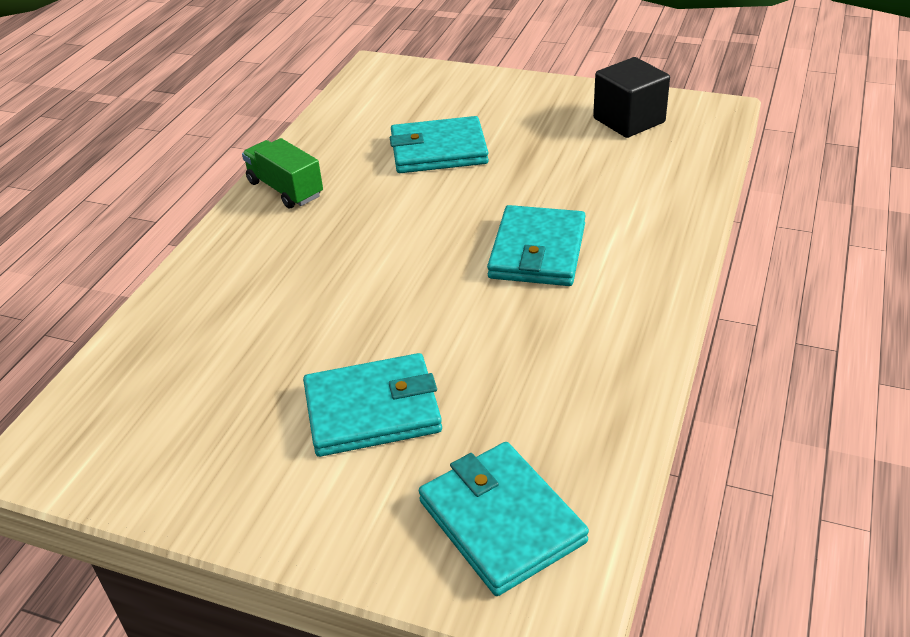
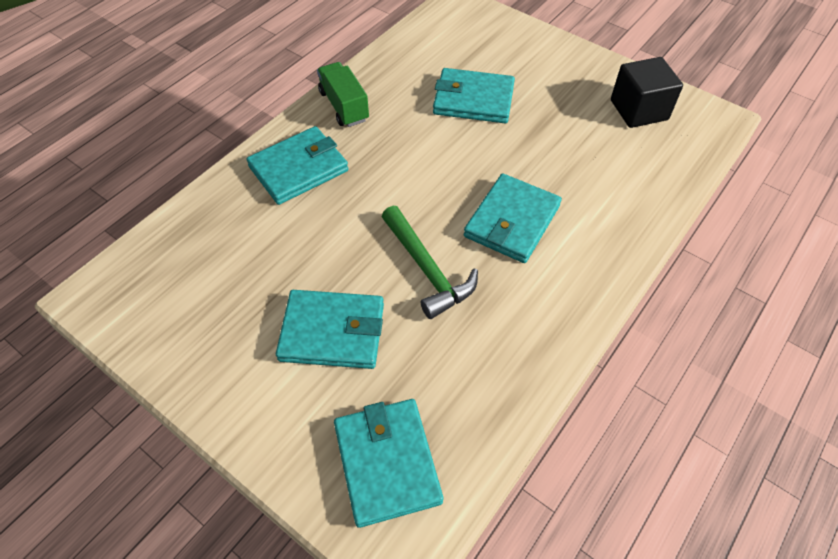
camera: 15 degrees right, 15 degrees up
none -> turquoise wallet [246,126,348,205]
none -> green hammer [382,206,478,319]

